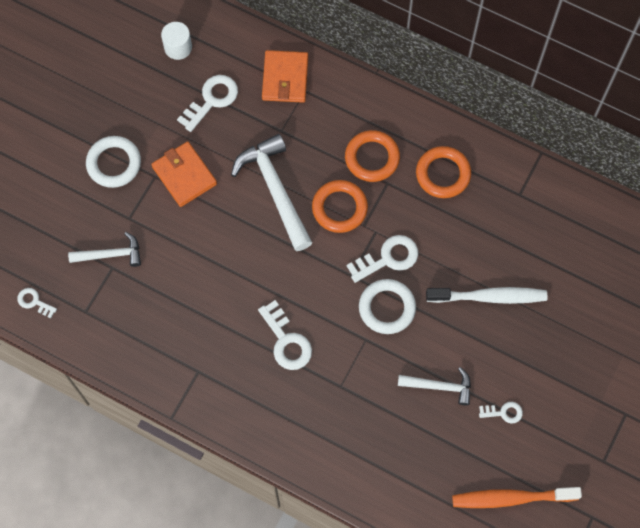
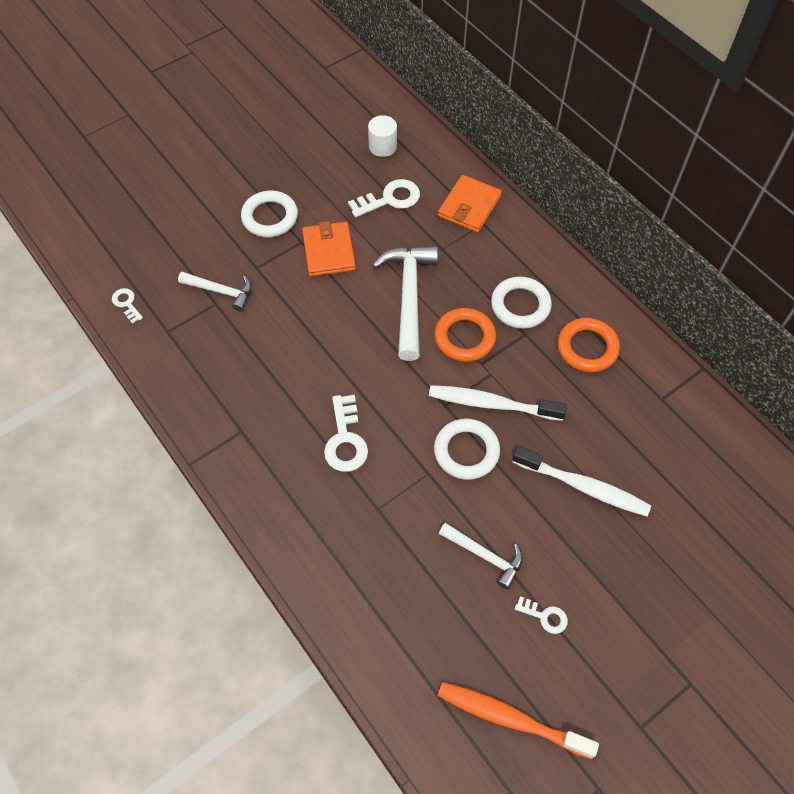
camera: 25 degrees right, 10 degrees down
orange ring [345,130,400,182] -> white ring [491,276,552,329]
white key [346,235,418,283] -> white toothbrush [429,385,567,421]

